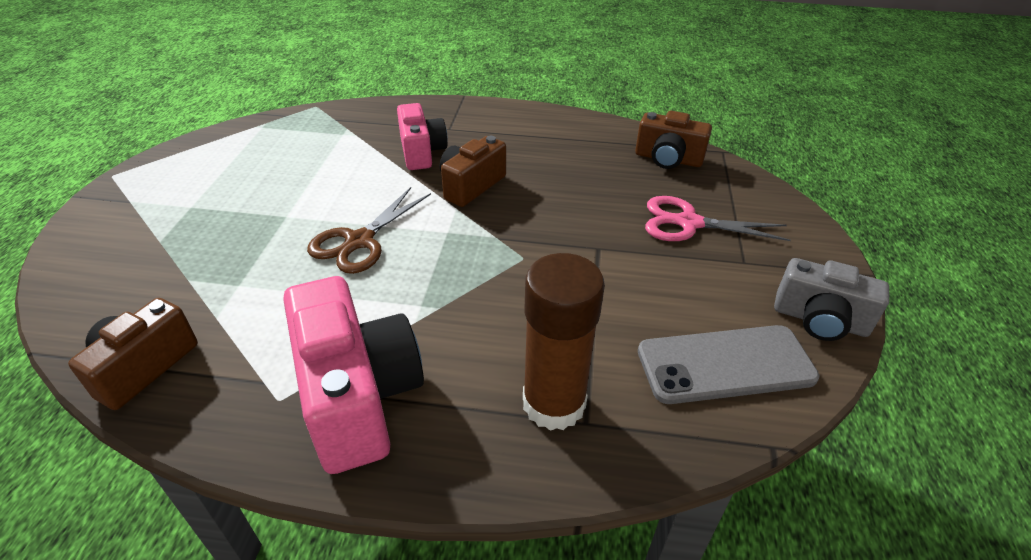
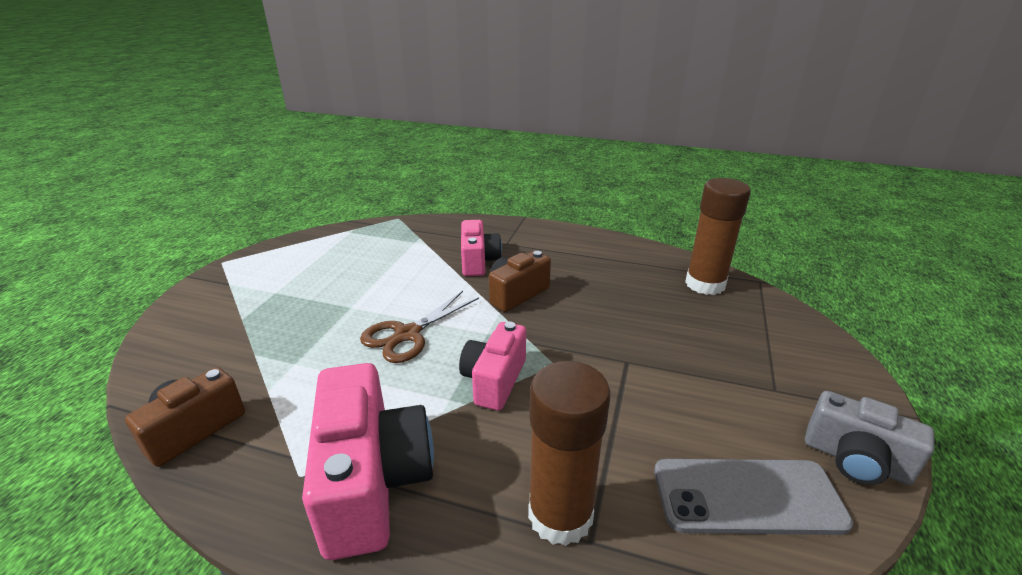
camera: 10 degrees right, 10 degrees down
brown camera [635,111,712,169] -> brown glue stick [685,178,751,295]
pink scissors [645,196,791,241] -> none
none -> pink camera [459,322,526,411]

